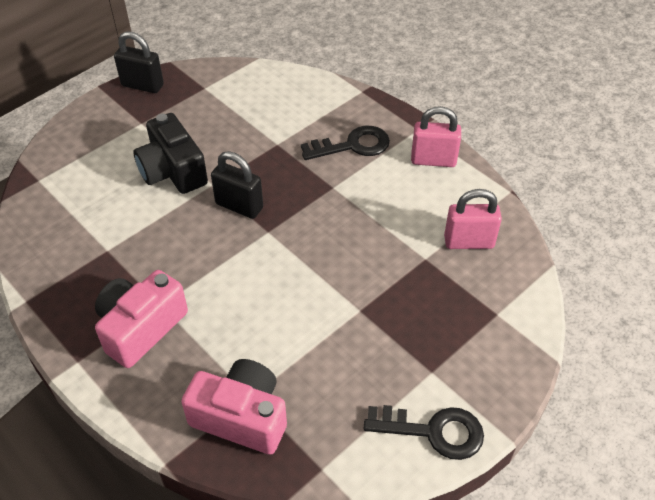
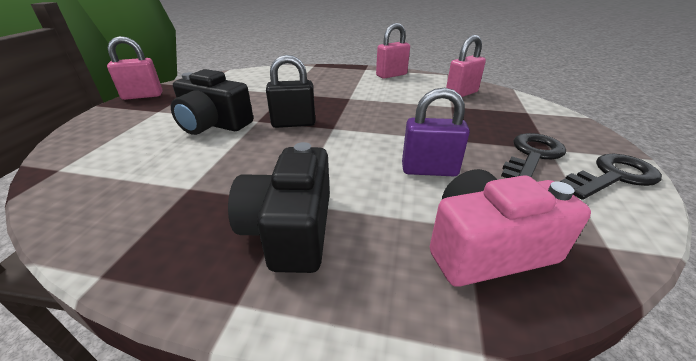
camera: 35 degrees left, 15 degrees down
pink camera [95,270,188,368] -> black camera [228,142,330,273]
black padlock [114,32,164,93] -> pink padlock [107,36,163,100]
black key [301,126,390,160] -> black key moved to [501,133,566,178]
none -> purple padlock [402,88,470,176]

